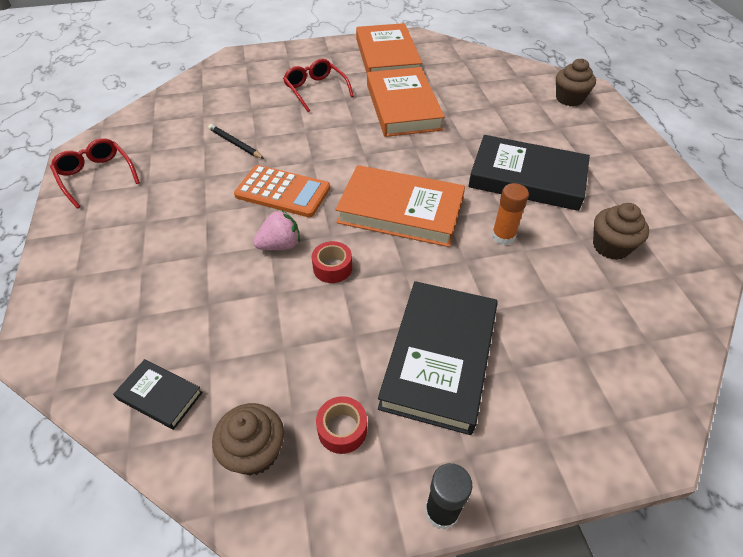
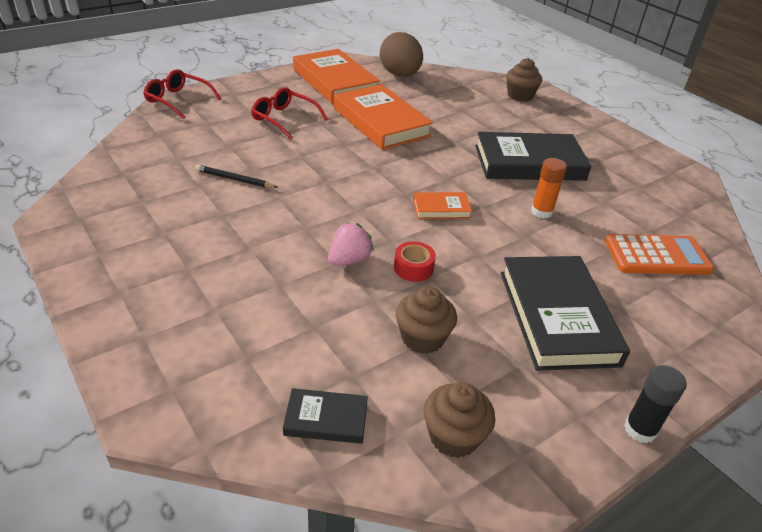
camera: 25 degrees left, 10 degrees down
red glasses [50,138,140,209] -> red glasses moved to [143,69,221,119]
orange calculator [234,165,330,217] -> orange calculator moved to [605,234,714,275]
red tape [316,396,367,454] -> none
orange book [335,165,465,247] -> orange book [413,192,472,219], size x0.48
brown cupcake [593,203,649,260] -> brown cupcake moved to [396,287,457,354]
none -> brown egg [380,32,423,77]

